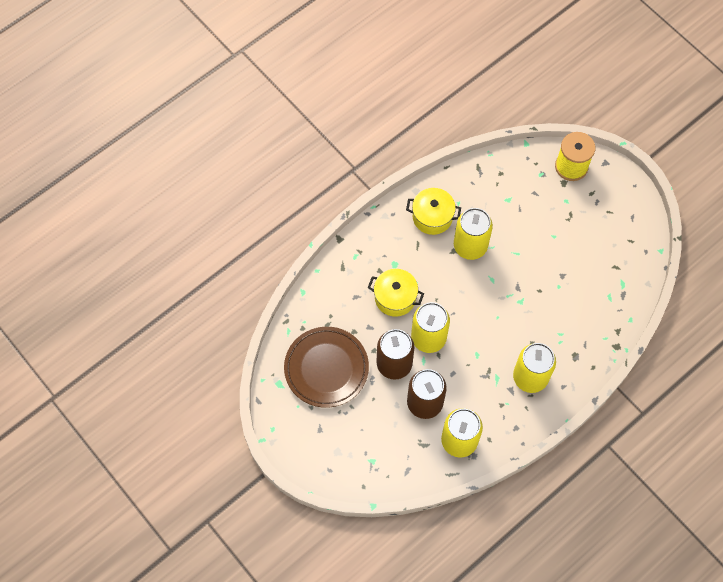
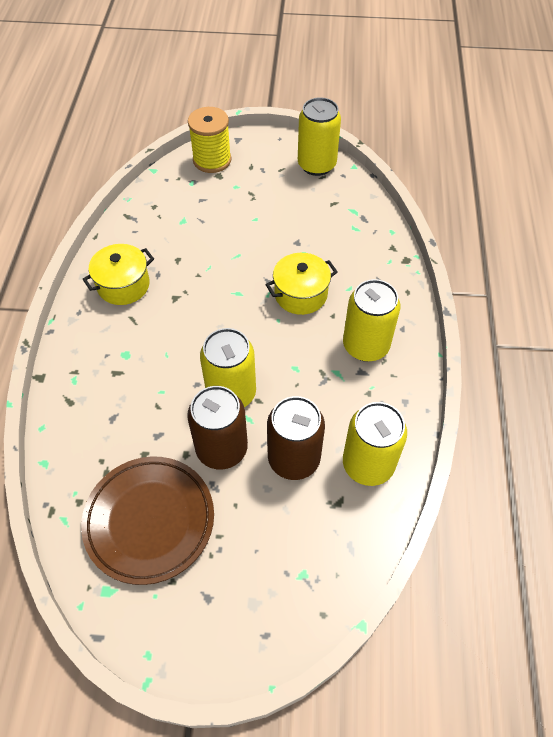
camera: 45 degrees left, 10 degrees down
yellow pot [368,269,424,317] -> yellow pot moved to [265,253,337,315]
yellow can [454,208,493,260] -> yellow can moved to [298,97,341,176]

